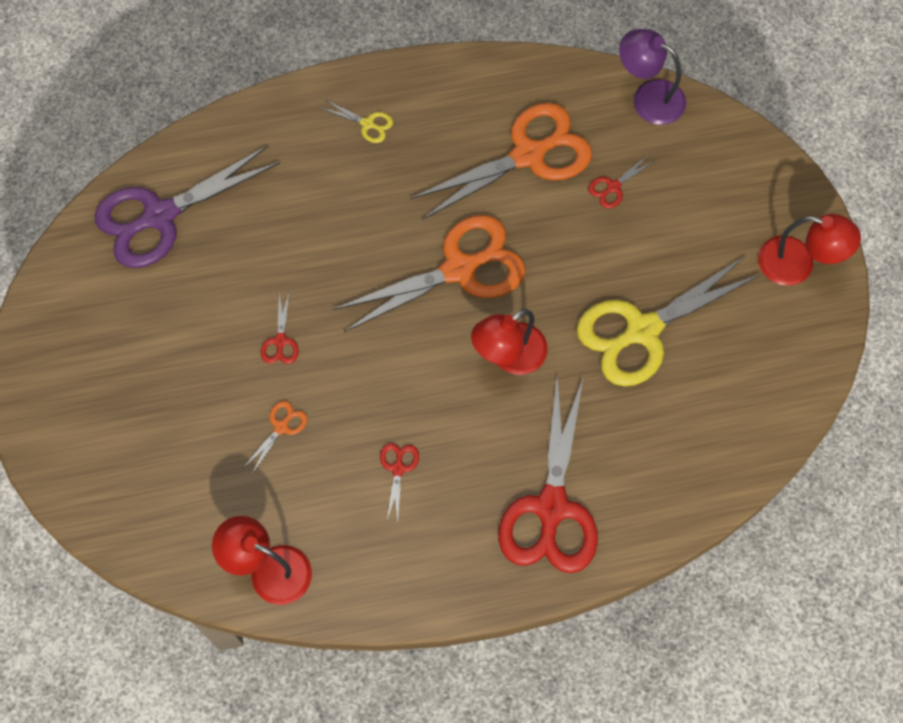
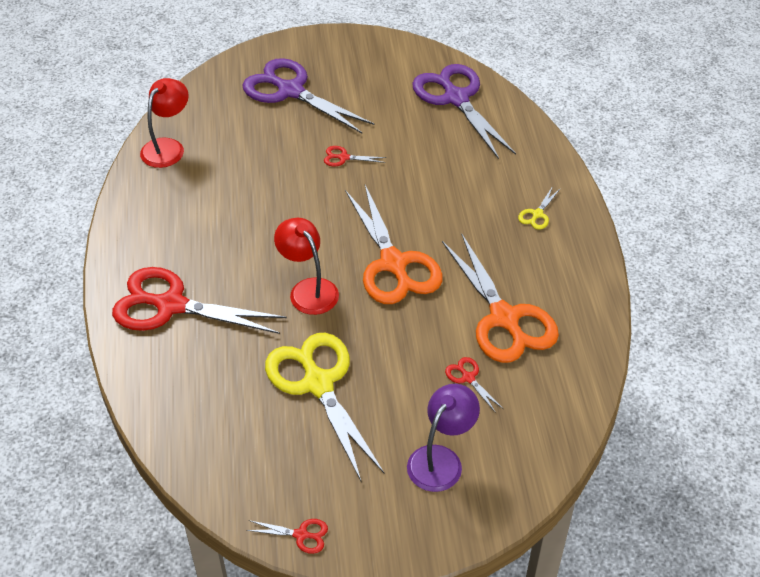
camera: 95 degrees right, 20 degrees down
orange scissors [243,401,307,474] -> none
red scissors [380,443,419,522] -> red scissors moved to [246,519,328,554]
purple lamp [619,29,686,125] -> purple lamp moved to [407,384,480,492]
red lamp [758,214,861,286] -> none
none -> purple scissors [243,58,374,133]

